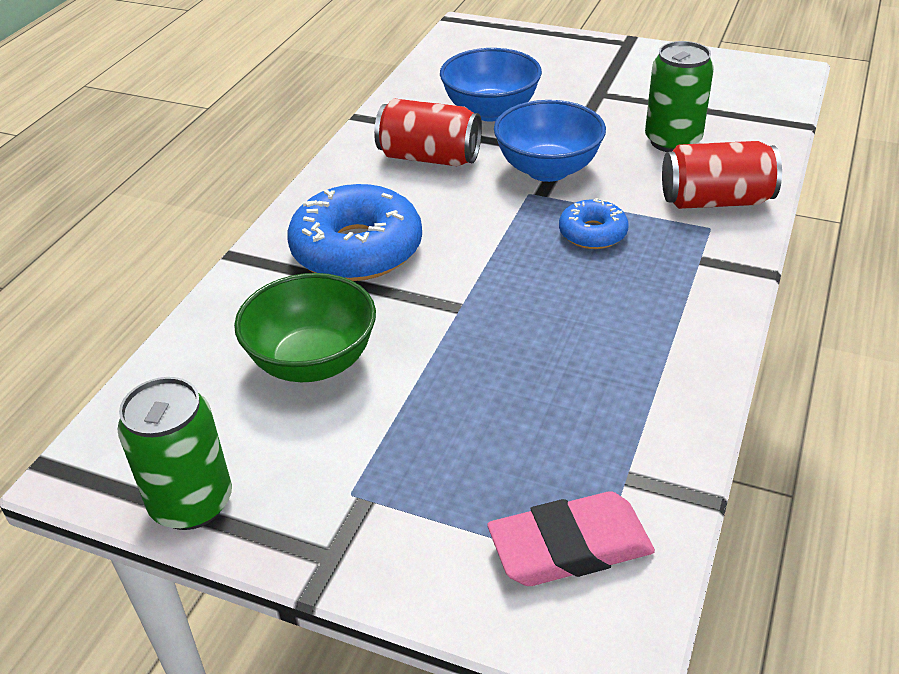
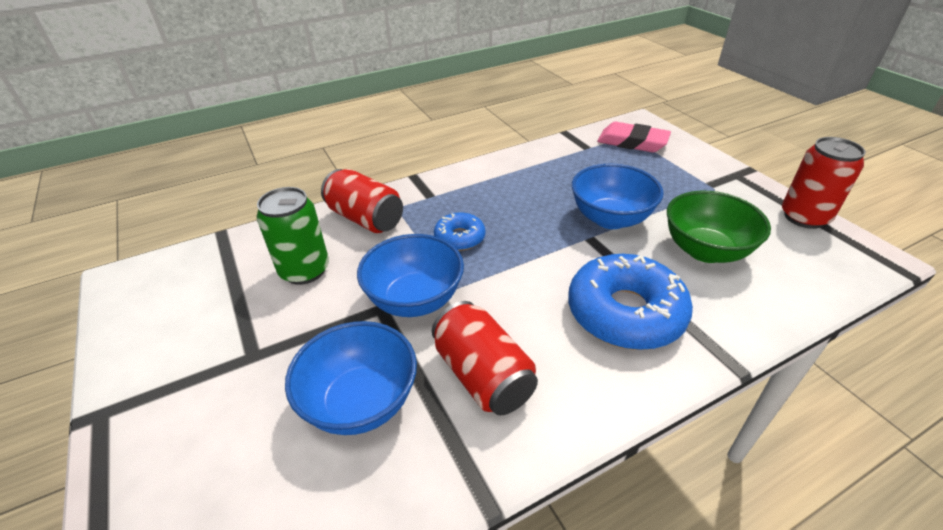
camera: 140 degrees left, 0 degrees up
green can [117,377,232,530] -> red can [782,137,866,229]
none -> blue bowl [572,164,664,229]

